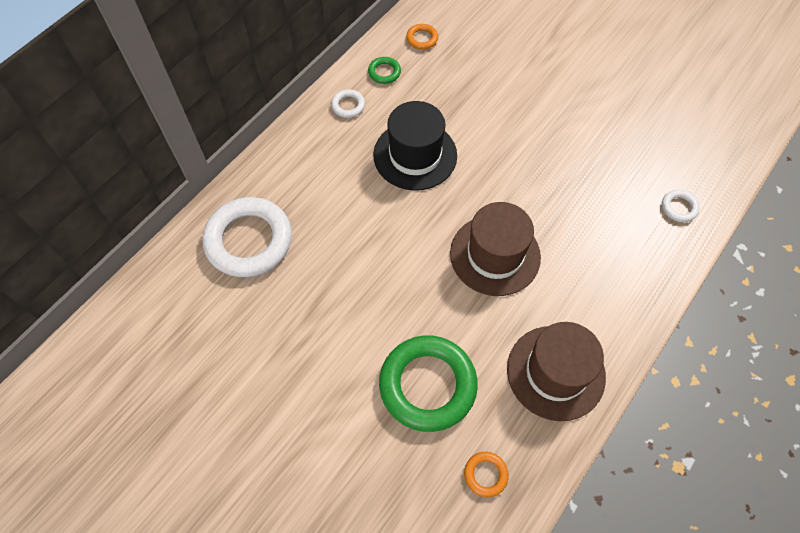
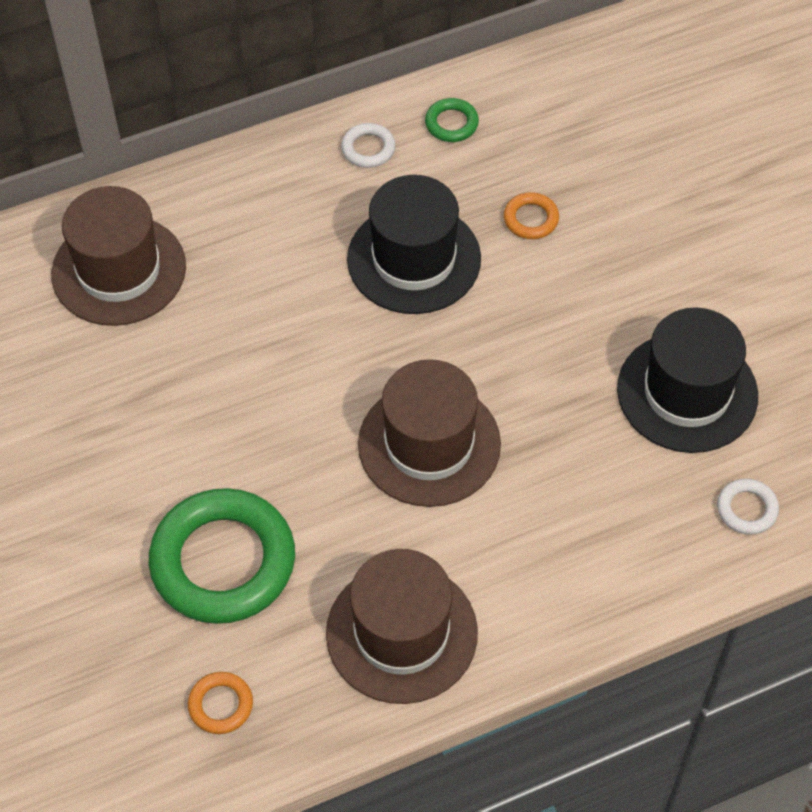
camera: 30 degrees right, 5 degrees down
white ring [202,197,292,277] -> brown hat [51,186,186,326]
orange ring [406,24,438,50] -> orange ring moved to [504,192,559,239]
none -> black hat [617,308,758,453]

